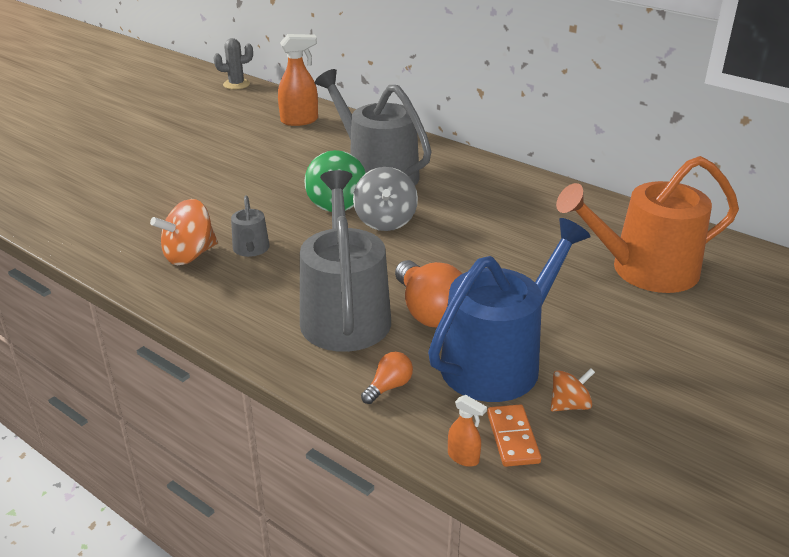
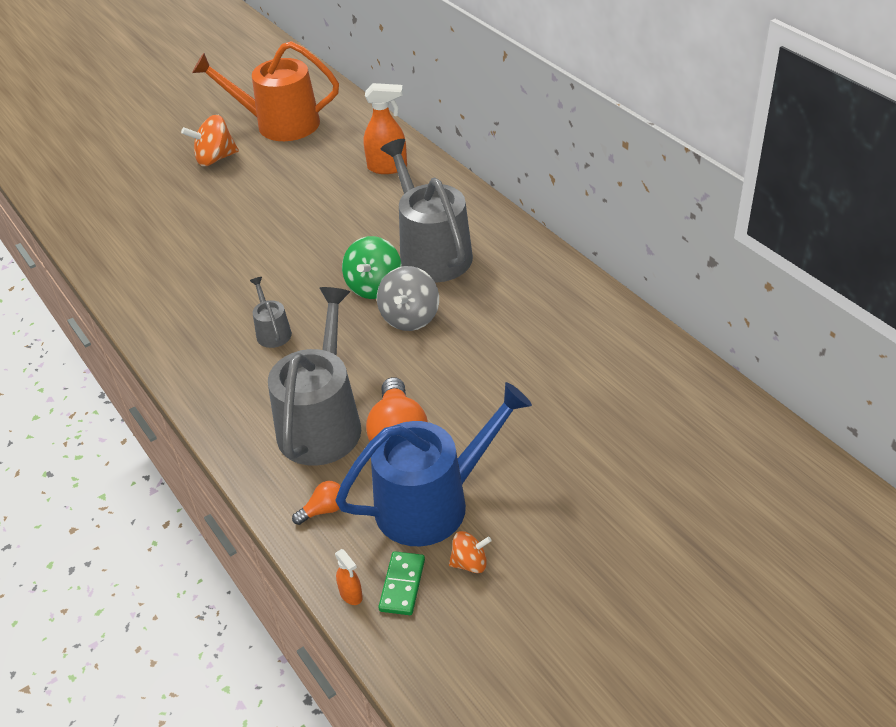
camera: 20 degrees right, 10 degrees up
orange spinning top [150,199,218,265] -> orange spinning top moved to [181,115,239,166]
grey cactus [213,38,253,89] -> none
grey watering can [231,195,270,257] -> grey watering can turned 150 degrees clockwise [250,277,292,348]
orange domino [487,404,541,467] -> green domino [378,551,425,615]
orange watering can [556,156,739,293] -> orange watering can moved to [192,41,339,141]

